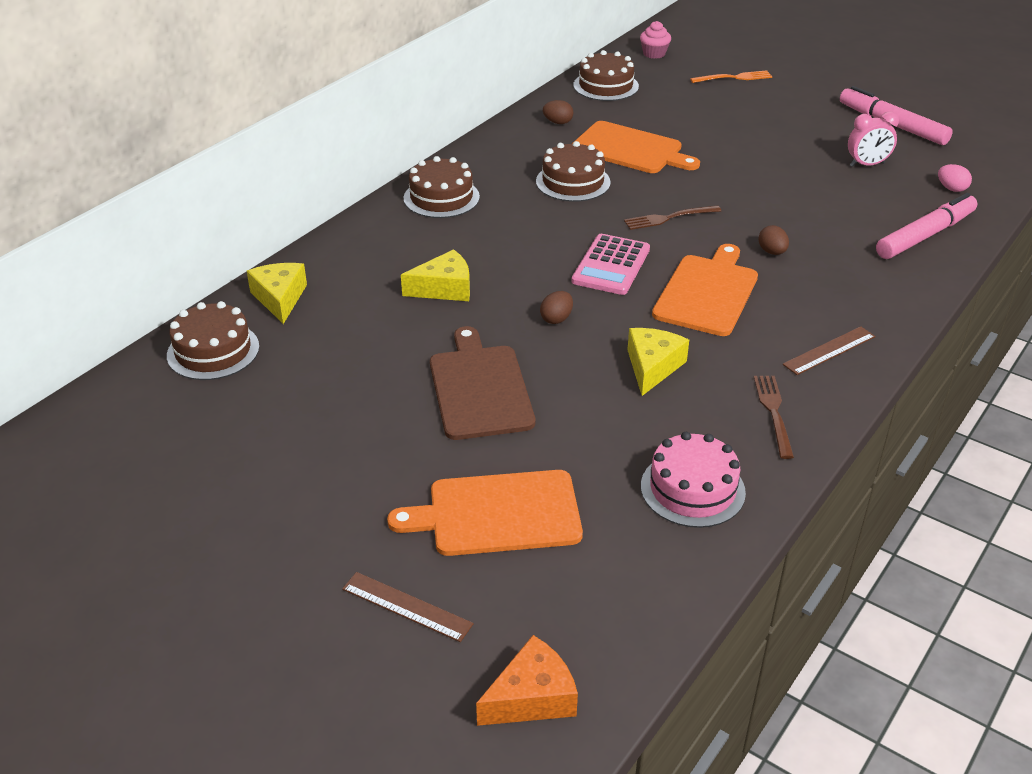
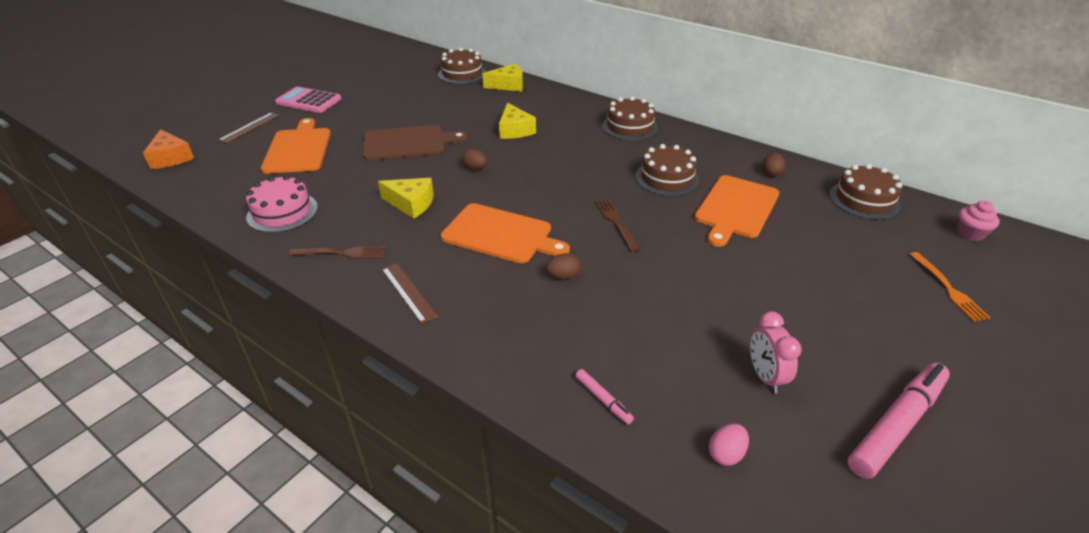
camera: 90 degrees right, 0 degrees up
pink calculator [572,234,650,295] -> pink calculator moved to [275,87,342,113]
pink marker [876,193,977,259] -> pink marker [575,369,634,424], size x0.45

